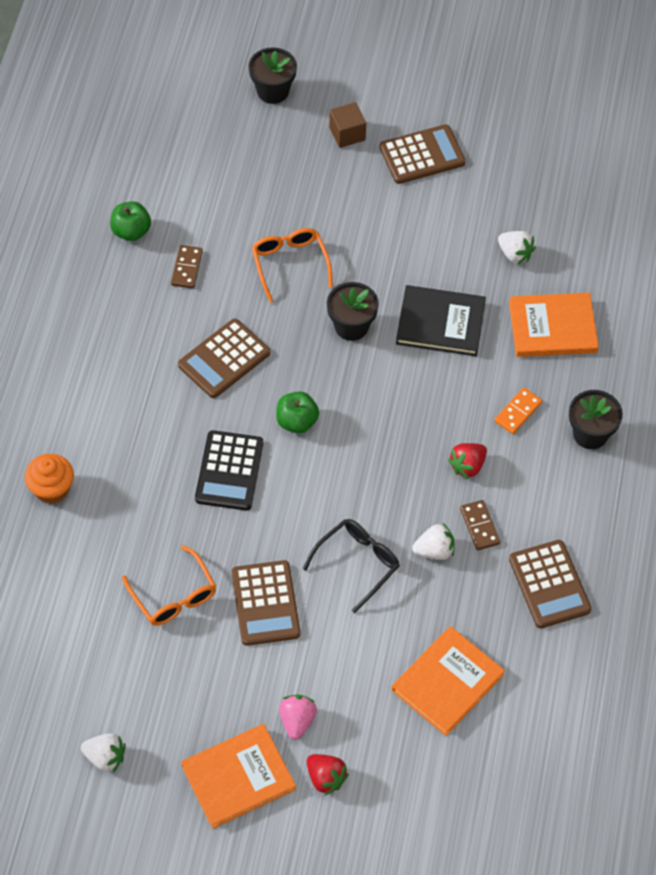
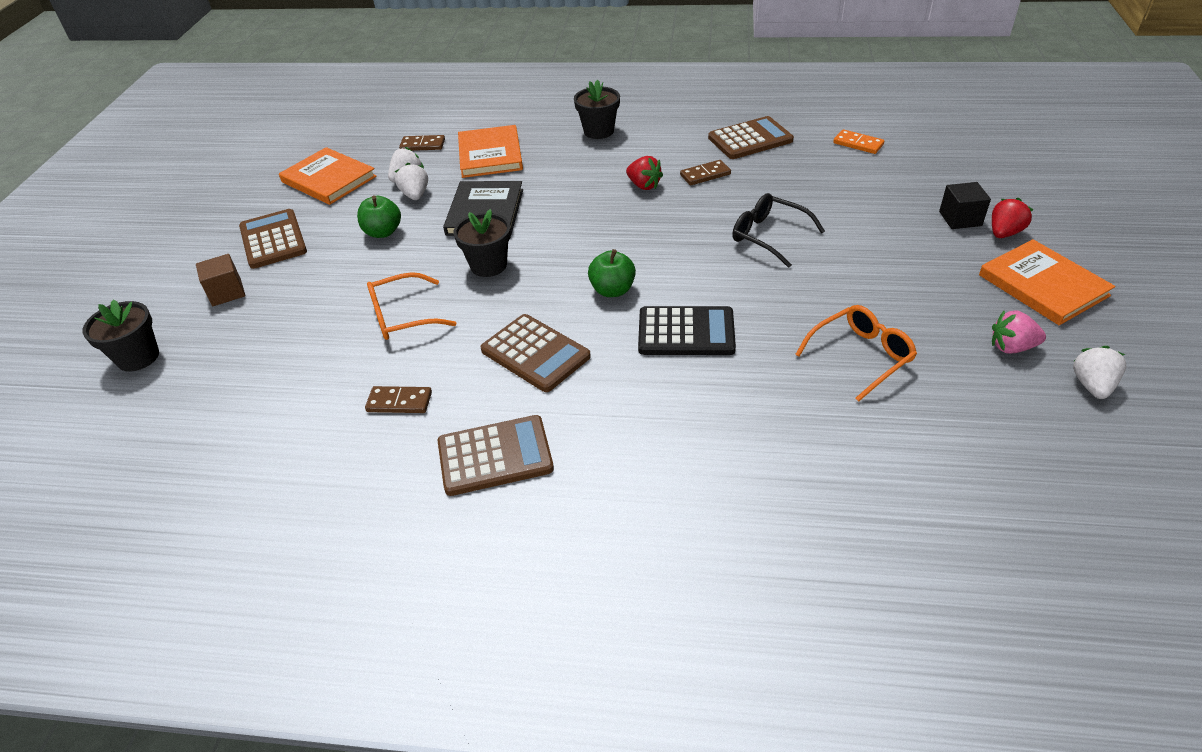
camera: 90 degrees left, 15 degrees down
orange cupcake [25,454,74,504] -> none
green apple [110,201,151,241] -> green apple moved to [357,195,401,238]
brown calculator [232,560,300,646] -> brown calculator moved to [438,415,554,496]
pink strawberry [279,695,317,740] -> pink strawberry moved to [992,310,1046,353]
orange book [392,626,505,736] -> orange book moved to [279,147,377,205]
white strawberry [412,523,455,560] -> white strawberry moved to [395,163,428,200]
orange domino [494,387,542,434] -> orange domino moved to [833,129,884,154]
none -> brown domino [399,135,445,151]
none -> black cube [939,182,991,229]

